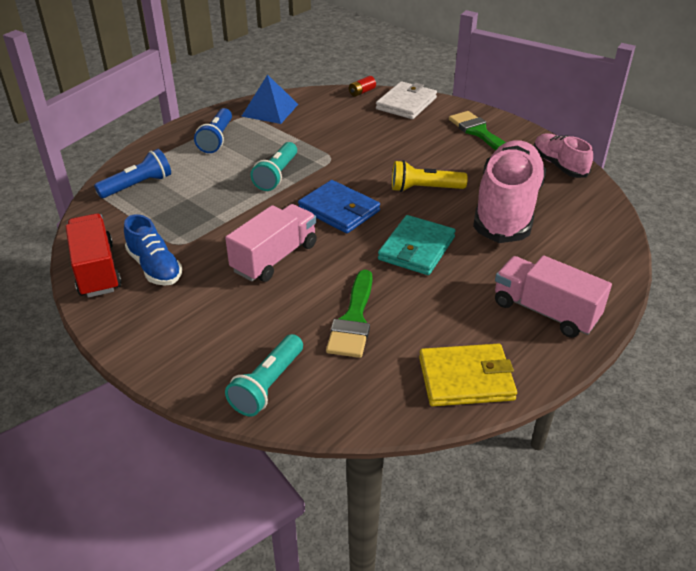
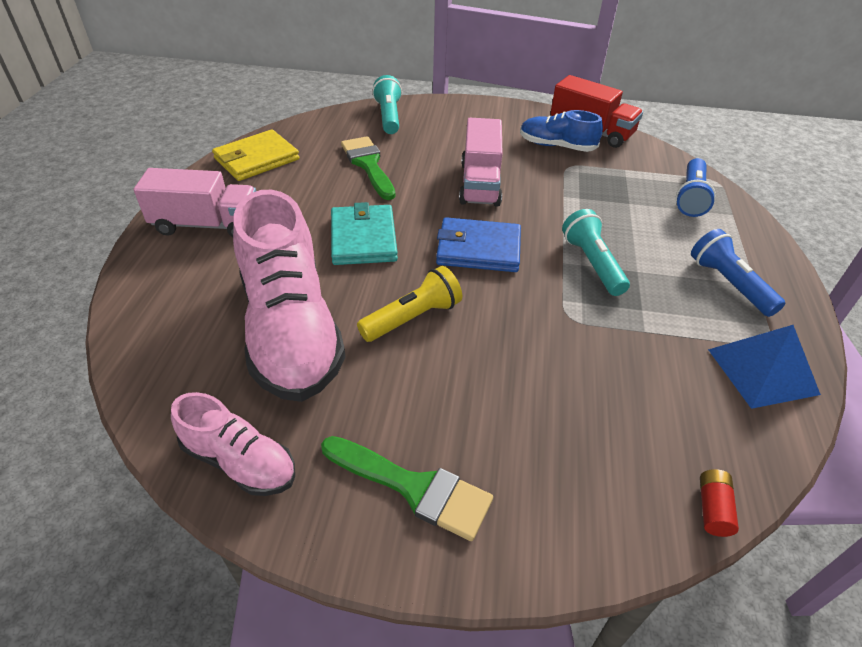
camera: 145 degrees right, 5 degrees up
white wallet [376,81,437,119] -> none

